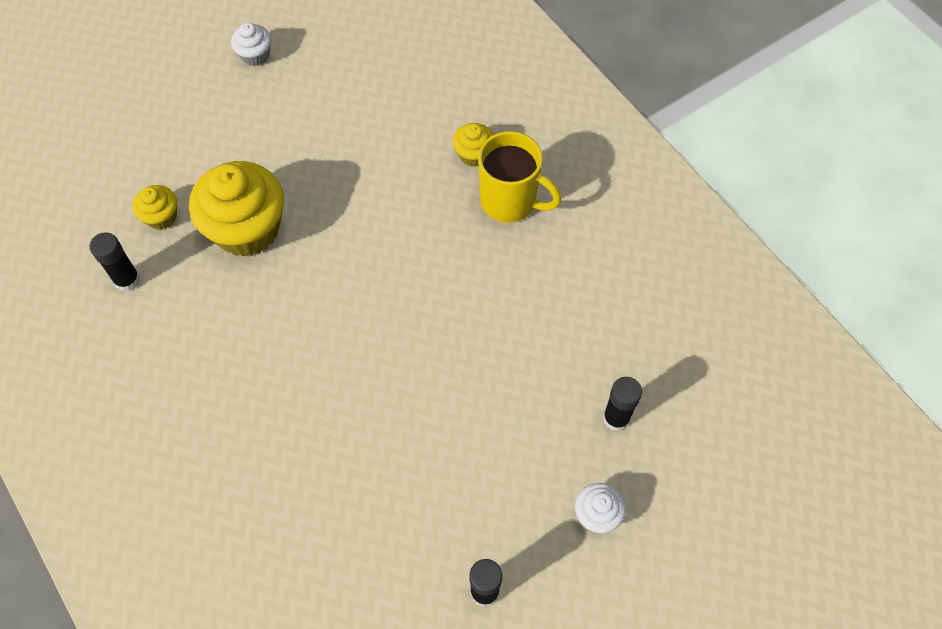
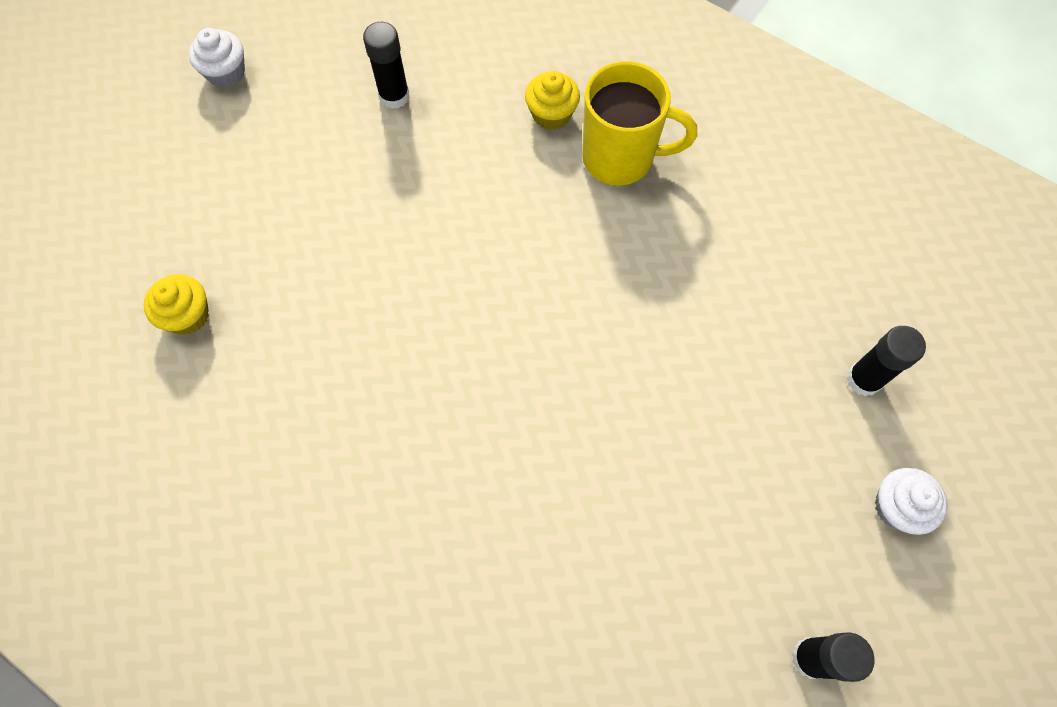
camera: 20 degrees left, 5 degrees up
black glue stick [90,232,140,291] -> black glue stick moved to [363,22,410,109]
yellow cupcake [189,161,284,257] -> none

